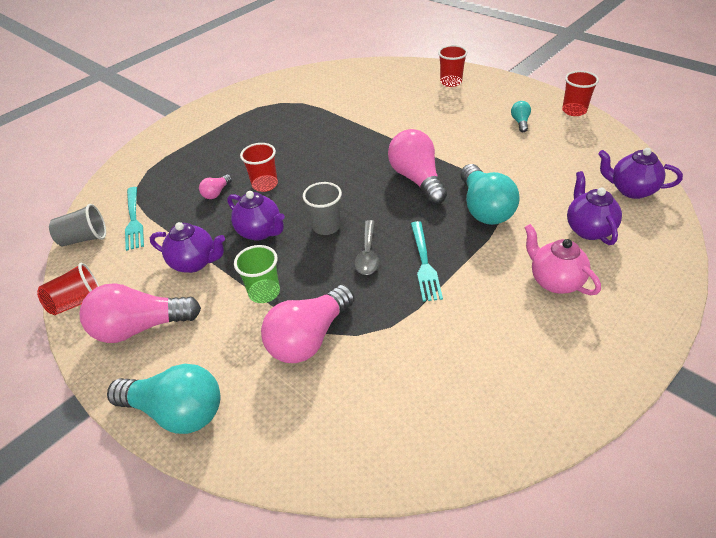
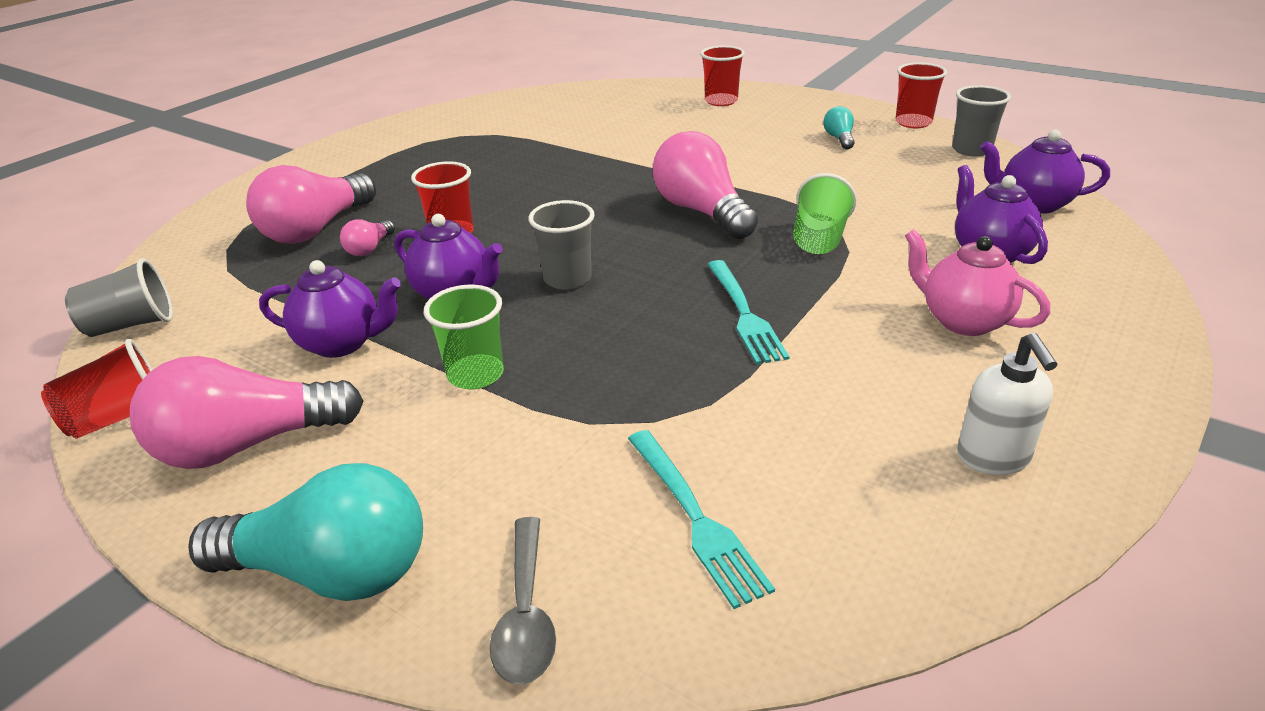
camera: 10 degrees left, 10 degrees down
turquoise fork [125,187,144,251] -> turquoise fork moved to [628,430,775,609]
pink light bulb [261,285,355,363] -> pink light bulb moved to [246,165,376,244]
grey spoon [354,220,379,275] -> grey spoon moved to [490,517,556,685]
turquoise light bulb [461,164,520,225] -> green cup [793,173,857,254]
none -> grey cup [952,85,1011,156]
none -> white soap dispenser [957,333,1058,475]

